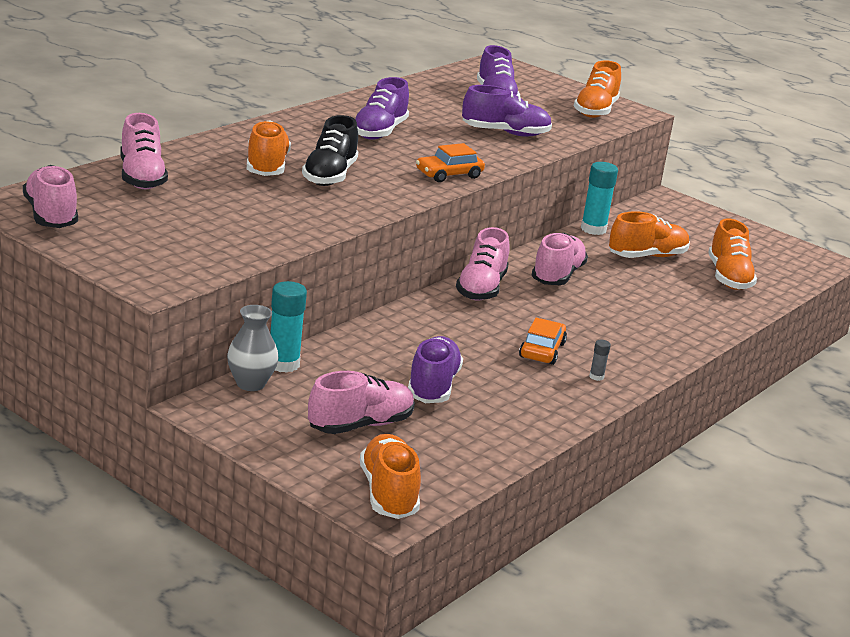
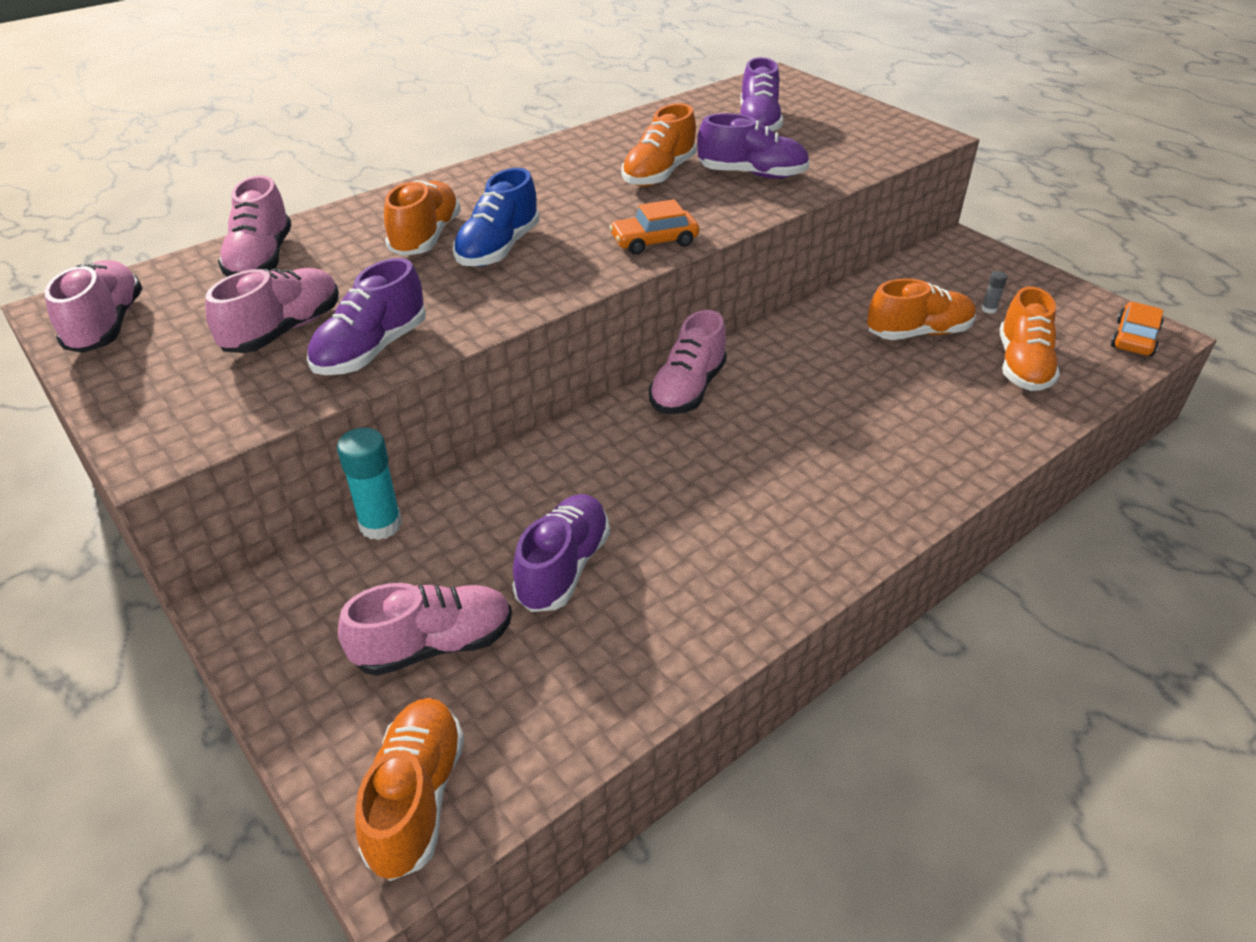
camera: 15 degrees right, 15 degrees up
grey vase [227,305,279,391] -> none
black shoe [302,115,359,186] -> blue shoe [453,168,540,267]
purple shoe [355,77,409,140] -> purple shoe moved to [307,258,426,375]
orange car [519,318,567,365] -> orange car moved to [1111,302,1163,357]
pink shoe [532,233,588,285] -> pink shoe moved to [206,268,339,353]
orange shoe [574,60,621,118] -> orange shoe moved to [622,103,697,187]
turquoise glue stick [581,162,618,235] -> none
grey glue stick [589,340,611,381] -> grey glue stick moved to [981,271,1007,314]

